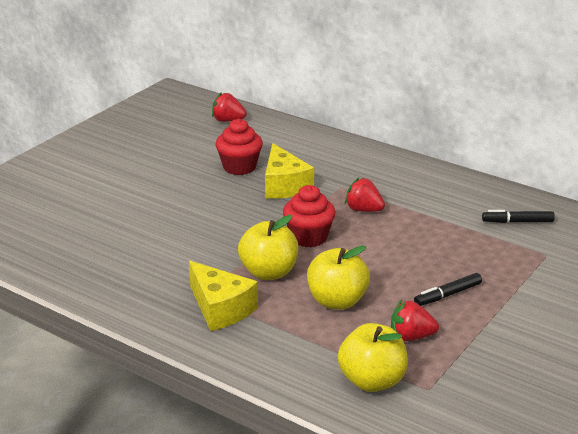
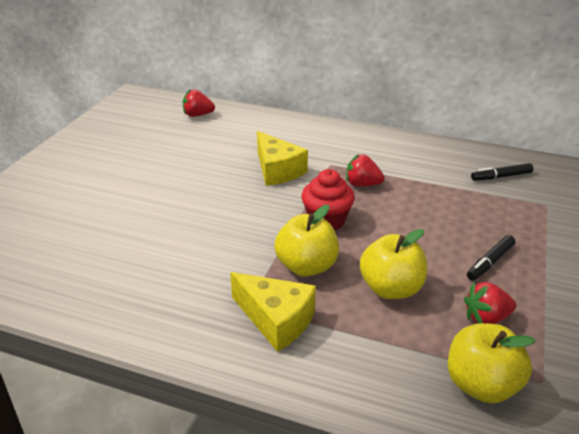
camera: 15 degrees left, 5 degrees up
red cupcake [216,119,263,175] -> none

